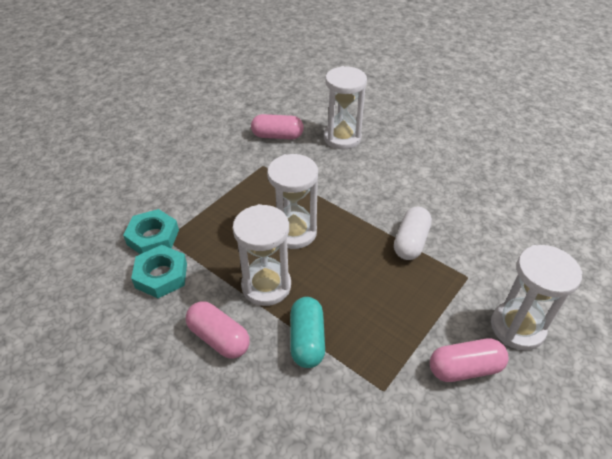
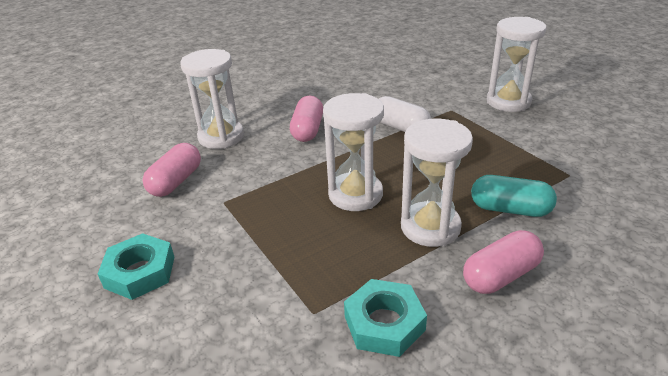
camera: 70 degrees left, 10 degrees down
turquoise nut [123,209,179,254] -> turquoise nut moved to [98,233,174,300]
pink capsule [430,338,509,382] -> pink capsule moved to [290,96,323,142]

